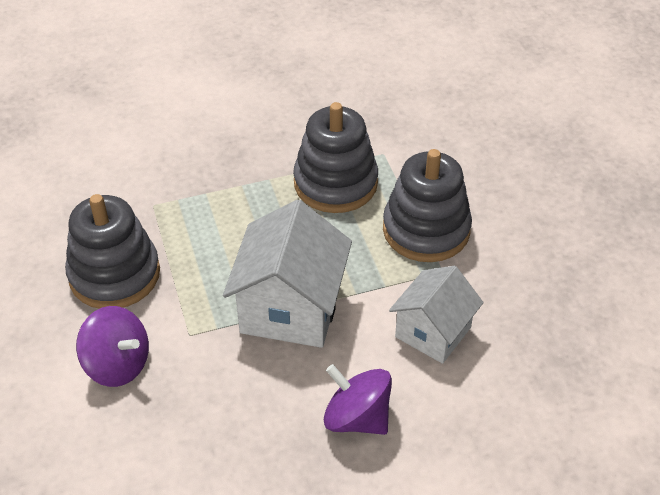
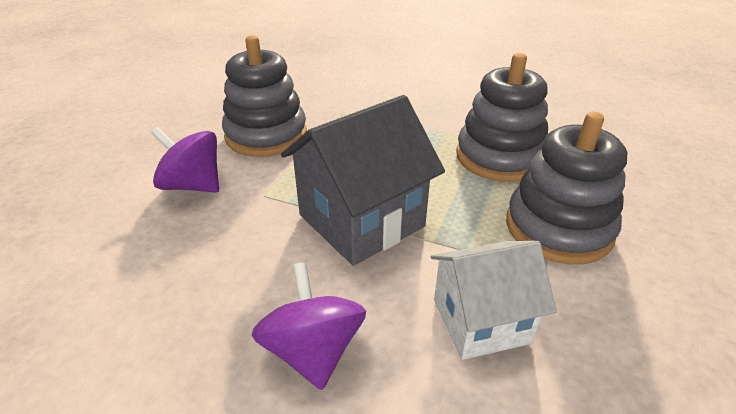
camera: 40 degrees right, 10 degrees down
purple spinning top [76,306,149,387] -> purple spinning top turned 135 degrees clockwise [151,127,219,193]
white house [223,200,352,348] -> grey house [281,95,445,266]

